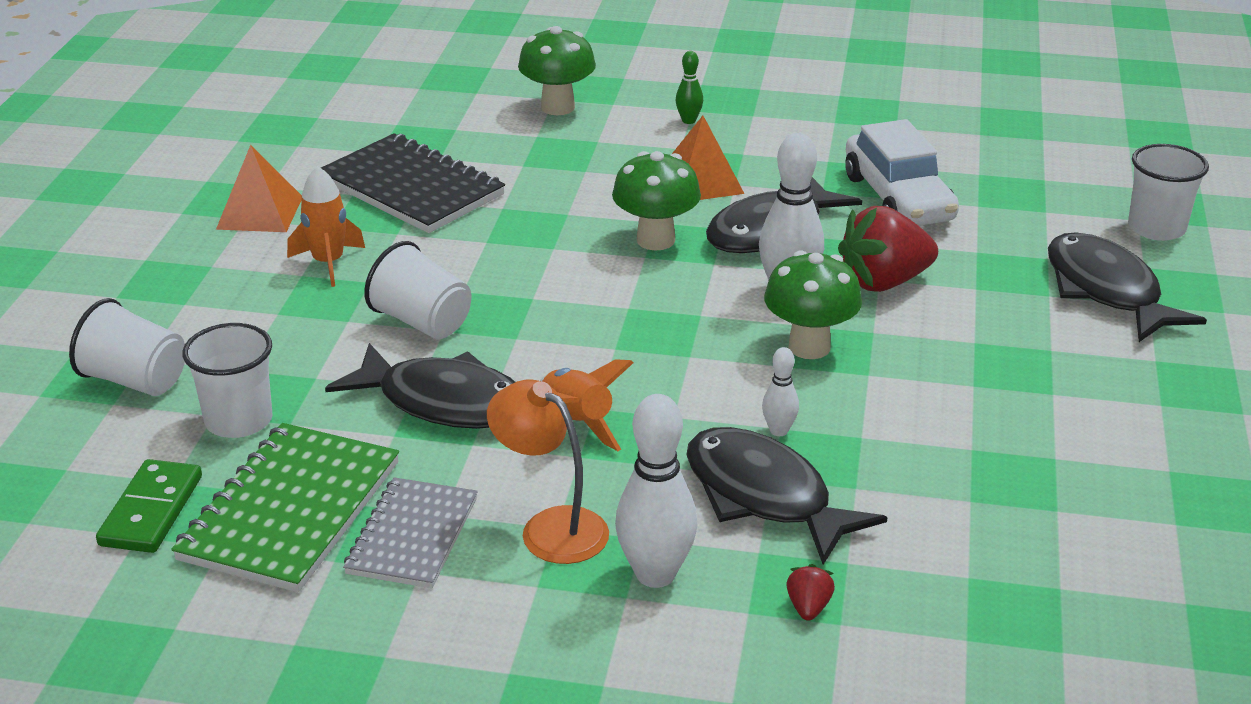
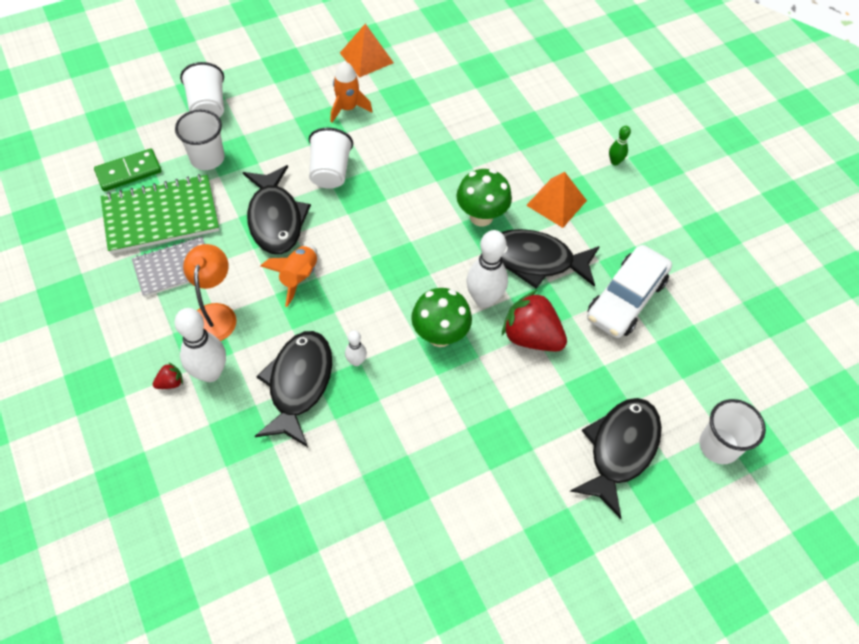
camera: 50 degrees right, 25 degrees up
black notebook [321,133,505,233] -> none
green mushroom [518,26,596,115] -> none
red strawberry [786,564,835,621] -> red strawberry moved to [153,363,183,389]

